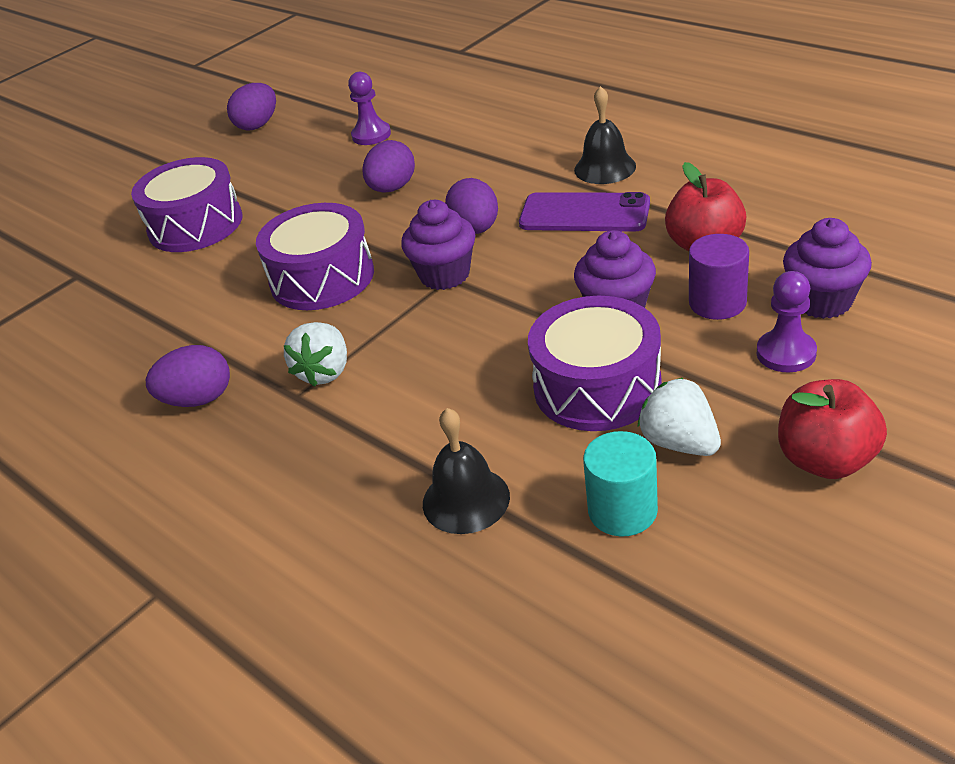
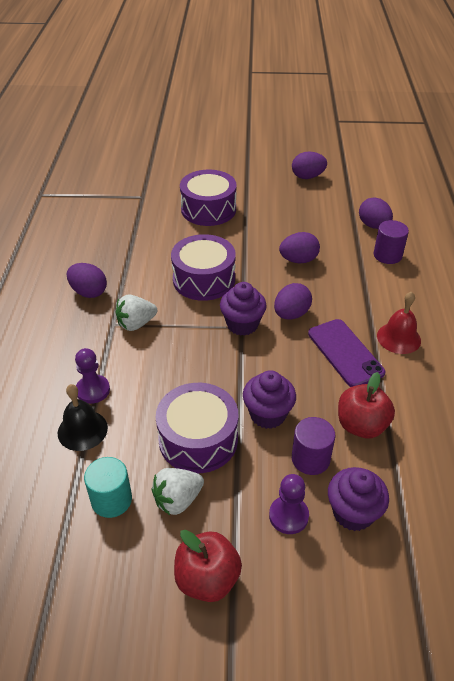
camera: 45 degrees right, 5 degrees up
purple pawn [348,72,391,145] -> purple pawn moved to [75,348,110,404]
black bell [574,86,636,184] -> red bell [377,291,421,354]
white strawberry [637,377,721,456] -> white strawberry turned 135 degrees counterclockwise [151,468,204,515]
none -> purple egg [359,197,393,229]
none -> purple cylinder [374,220,409,264]

